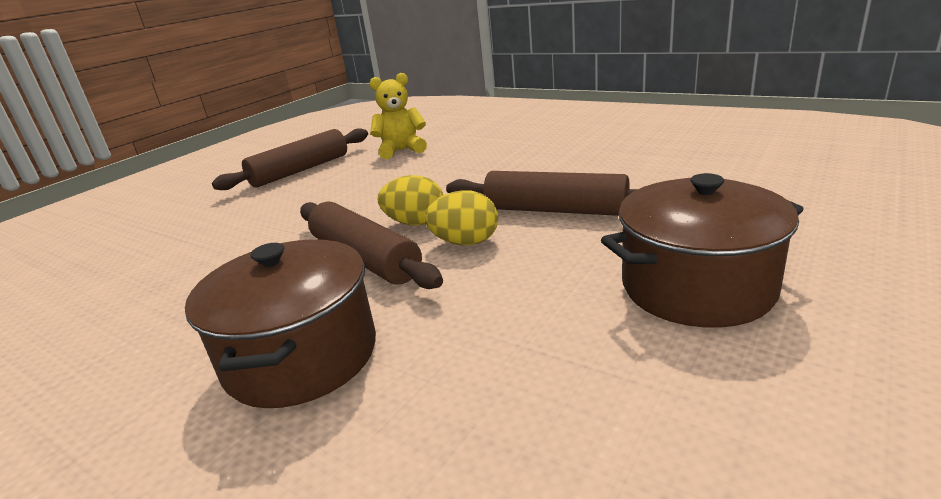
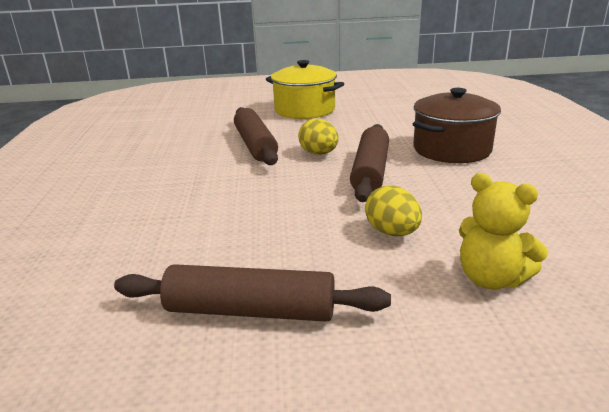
camera: 130 degrees left, 0 degrees up
yellow teddy bear [369,73,427,159] -> yellow teddy bear moved to [459,173,548,290]
yellow egg [378,175,443,226] -> yellow egg moved to [365,185,422,236]
brown pot [601,173,804,328] -> yellow pot [266,60,344,119]

